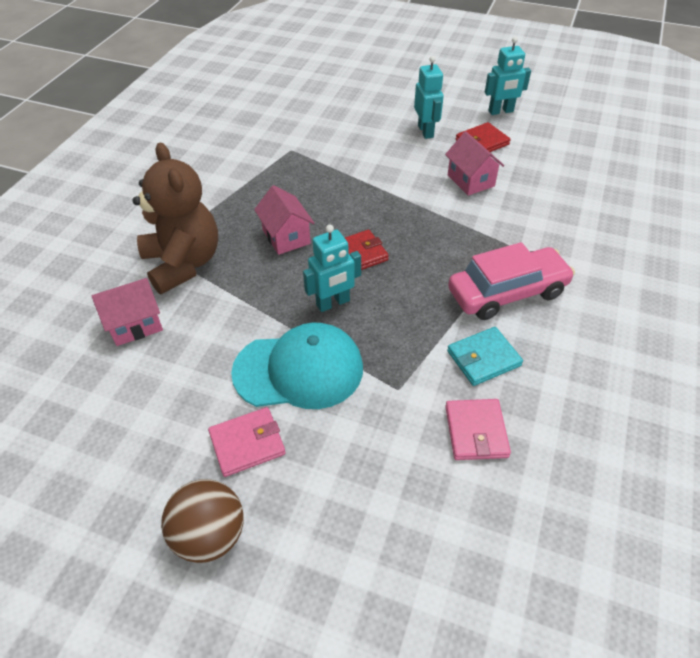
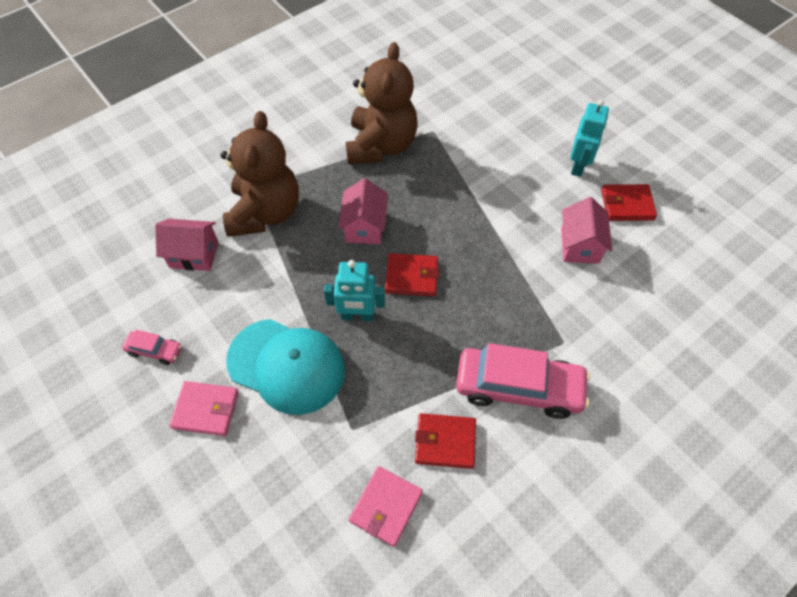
camera: 30 degrees right, 10 degrees up
brown ball [161,479,244,563] -> none
turquoise wallet [447,327,523,386] -> red wallet [415,413,476,469]
turquoise robot [485,37,531,115] -> none
none -> pink car [122,330,182,365]
none -> brown teddy bear [346,42,417,164]

